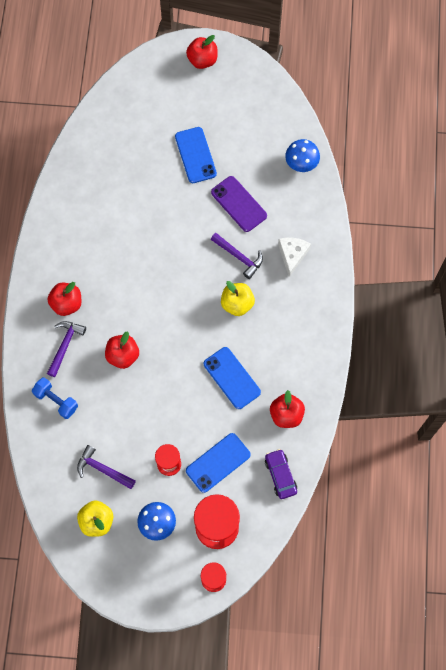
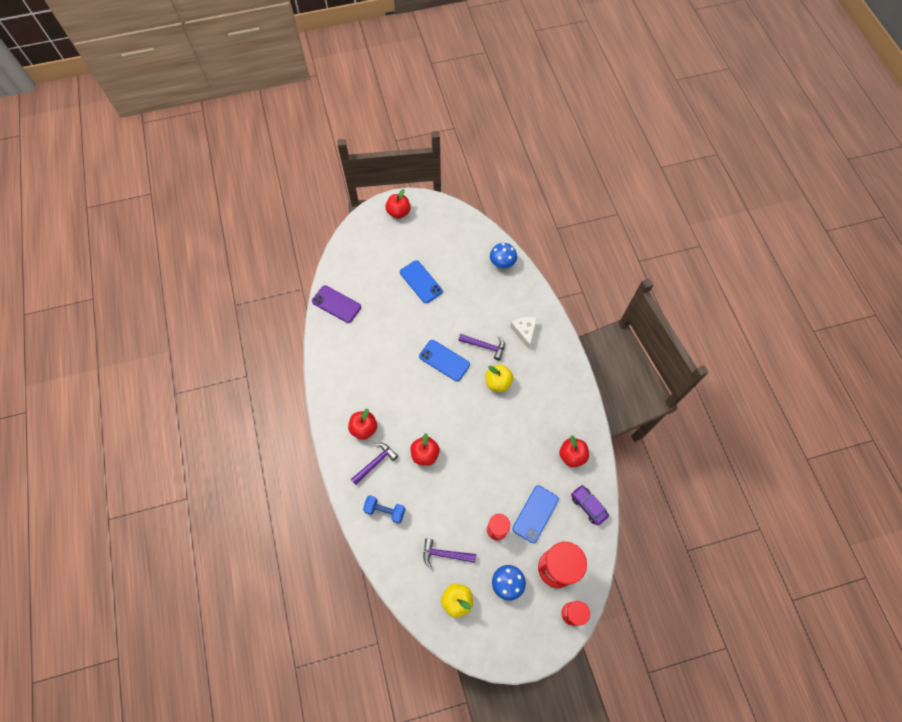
camera: 20 degrees left, 5 degrees down
purple hammer [47,321,86,377] -> purple hammer turned 45 degrees clockwise [351,442,398,485]
blue phone [204,347,261,409] -> blue phone moved to [419,340,470,381]
purple phone [211,176,267,232] -> purple phone moved to [312,285,361,323]

